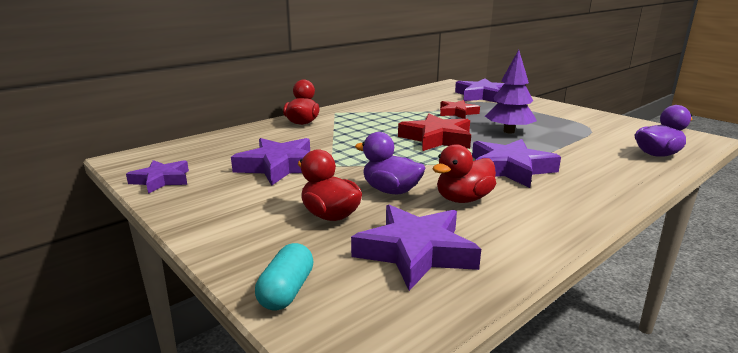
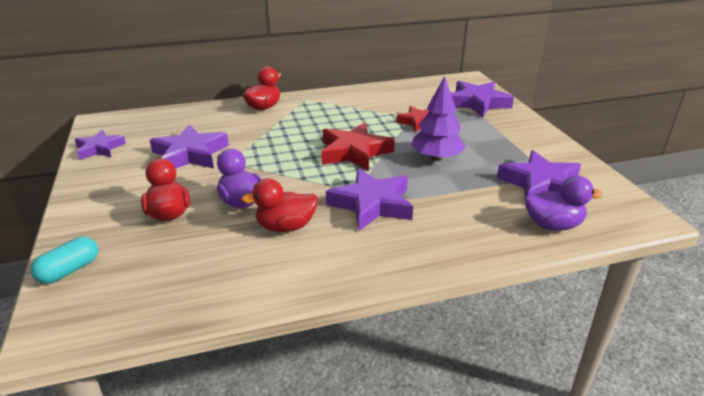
camera: 25 degrees right, 10 degrees up
purple star [351,205,481,291] -> purple star moved to [497,150,581,198]

